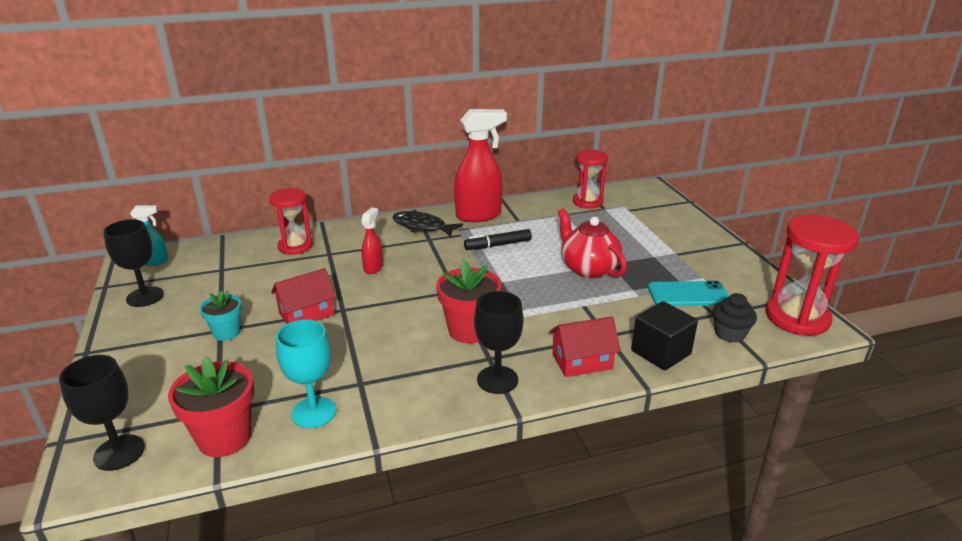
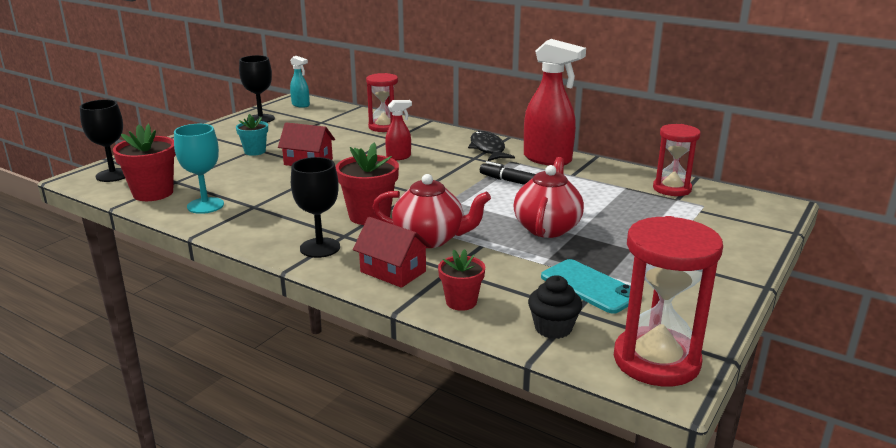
camera: 50 degrees right, 5 degrees down
black cube [631,301,698,370] -> red flower pot [438,249,485,311]
none -> red teapot [372,174,491,248]

